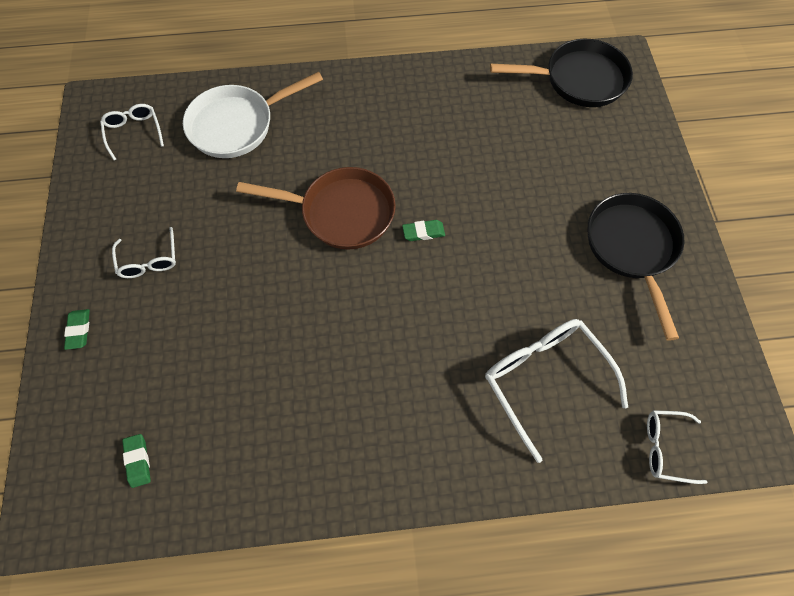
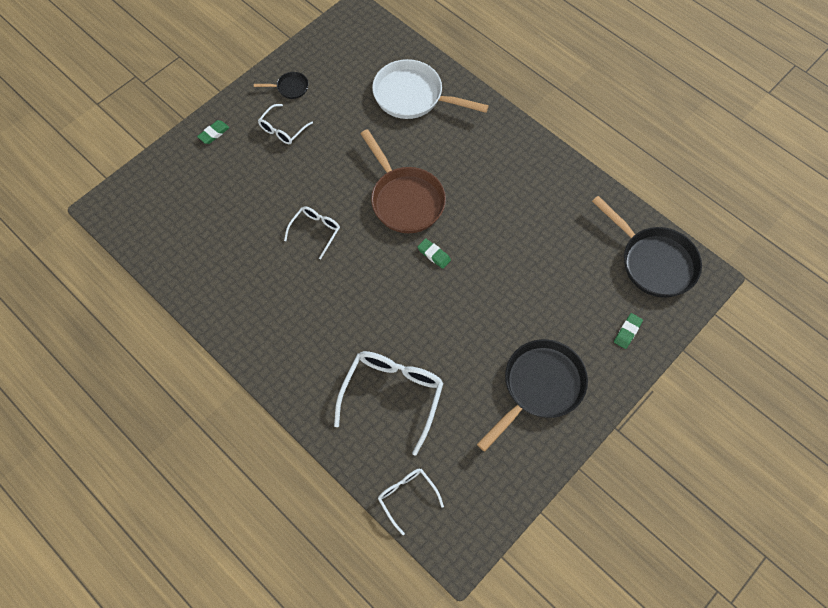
camera: 50 degrees right, 0 degrees up
white glasses [100,104,164,160] -> white glasses moved to [284,206,340,259]
green eraser [122,434,151,488] -> green eraser moved to [614,313,643,349]
none -> black pan [254,72,309,99]

